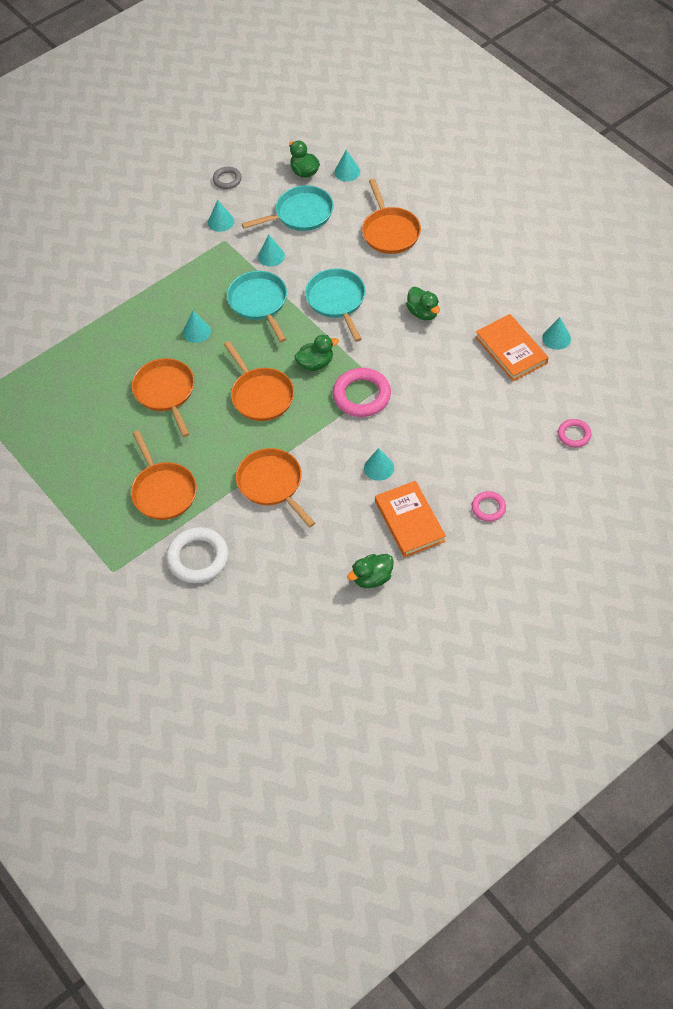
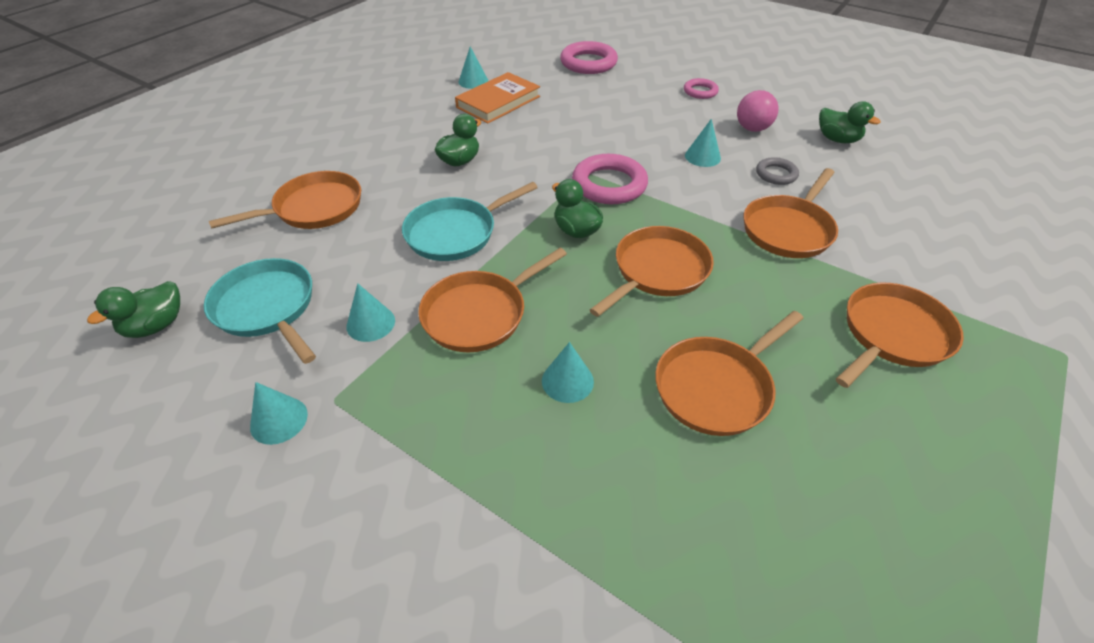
camera: 110 degrees left, 10 degrees down
white ring [166,527,229,583] -> none
grey ring [213,167,242,189] -> grey ring moved to [756,157,799,185]
turquoise pan [227,271,287,342] -> orange pan [418,248,567,352]
turquoise cone [334,150,360,181] -> none
orange book [375,481,446,558] -> pink ball [737,90,779,132]
pink ring [558,419,592,448] -> pink ring [560,41,618,74], size x1.79

